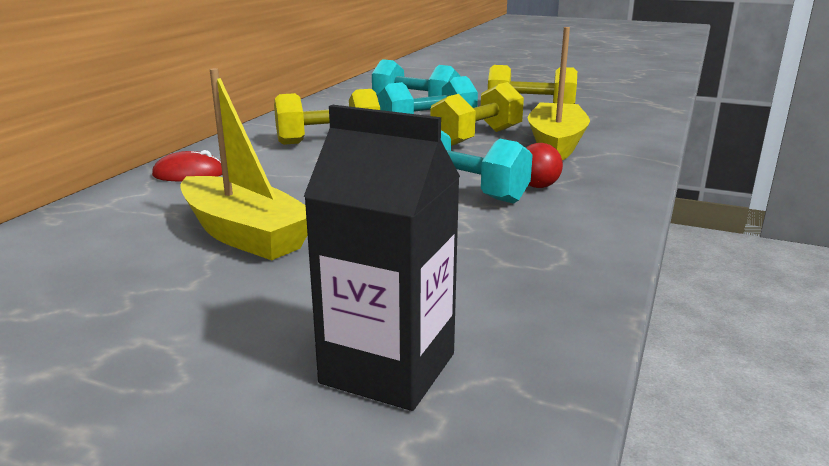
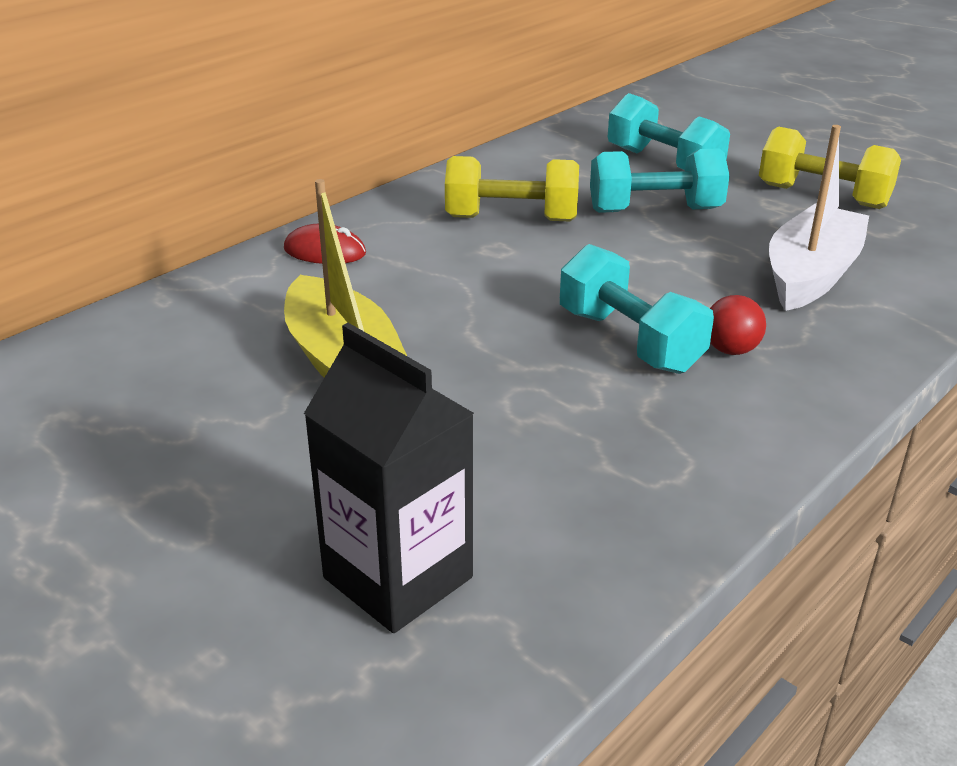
camera: 20 degrees right, 10 degrees up
yellow dumbbell [430,82,524,146] -> none
yellow boat [528,27,590,160] -> white boat [769,125,869,311]

